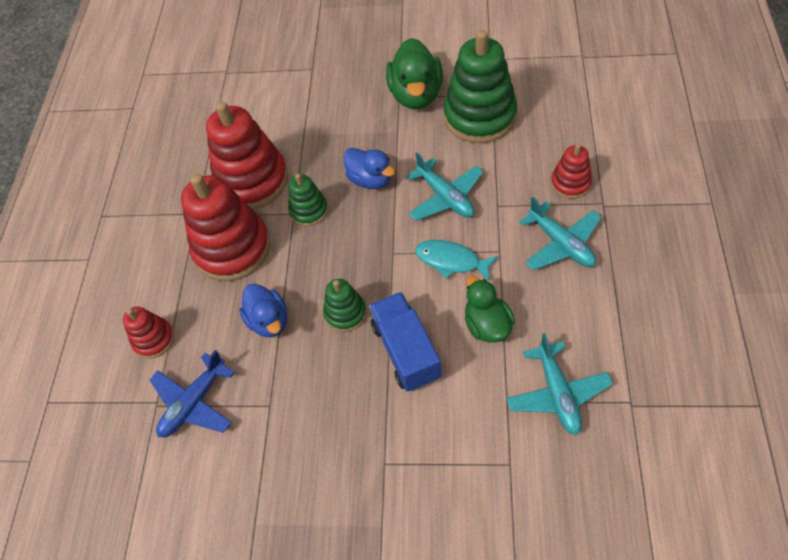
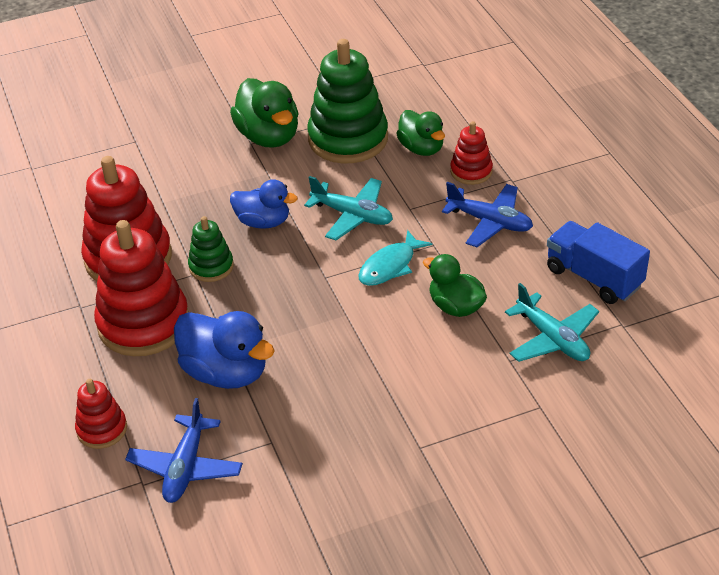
camera: 30 degrees left, 15 degrees down
blue duck [239,283,287,337] -> blue duck [174,311,275,389], size x1.51
green stacking toy [323,279,367,332] -> none
blue truck [369,292,442,392] -> blue truck moved to [547,221,650,304]
turquoise fish [415,240,498,282] -> turquoise fish turned 45 degrees counterclockwise [358,230,432,286]
turquoise plane [519,197,602,270] -> blue plane [442,182,533,247]
none -> green duck [396,110,445,156]

